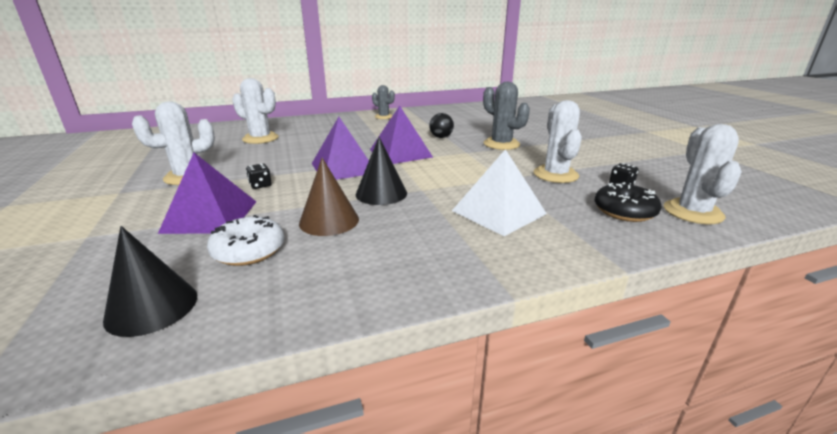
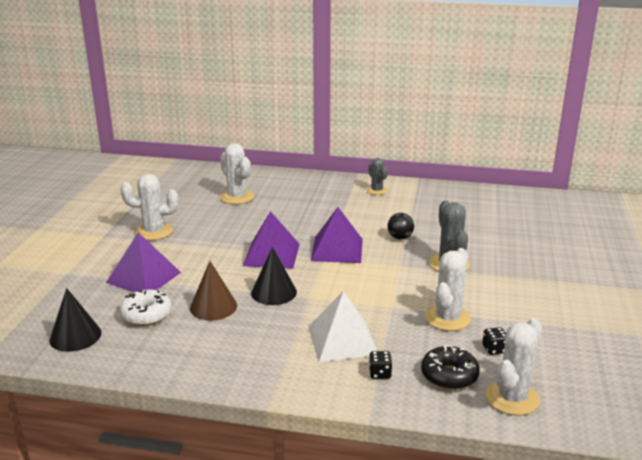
camera: 30 degrees right, 0 degrees up
black dice [246,164,272,189] -> black dice moved to [369,351,392,379]

